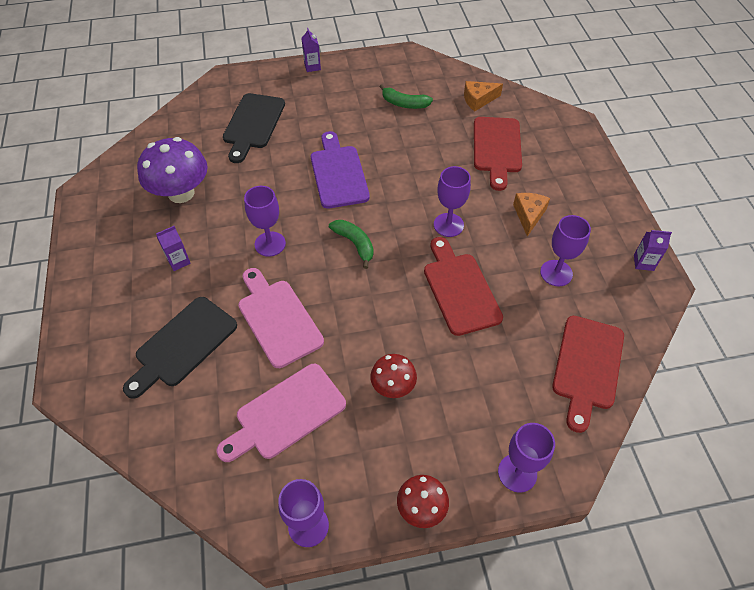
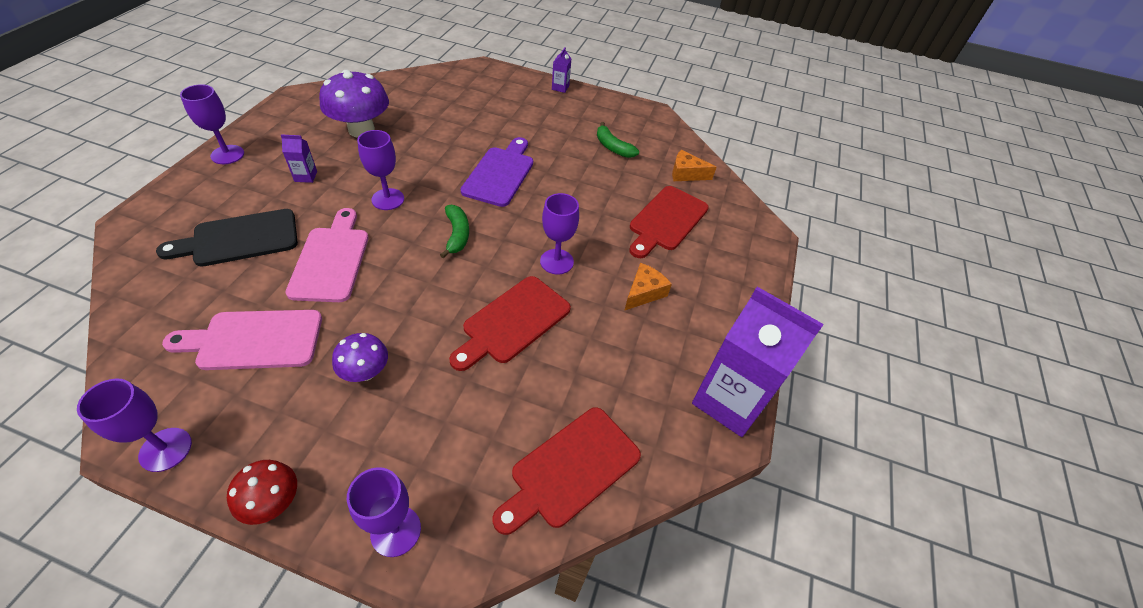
camera: 25 degrees right, 5 degrees down
black cutting board [223,93,285,163] -> none
red mushroom [370,354,417,398] -> purple mushroom [332,333,388,382]
red cutting board [424,237,503,336] -> red cutting board turned 150 degrees counterclockwise [449,276,571,371]
purple goblet [540,215,591,287] -> purple goblet moved to [180,84,244,164]
purple carton [634,230,672,271] -> purple carton [692,287,824,437], size x2.47

